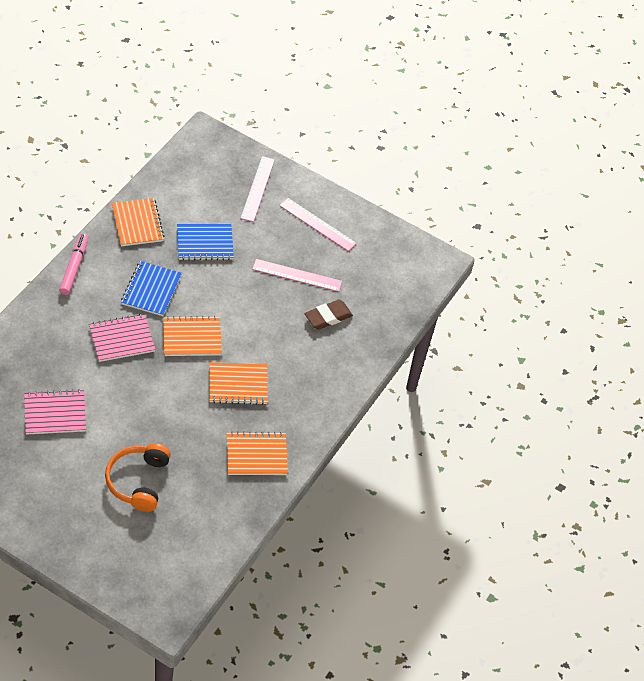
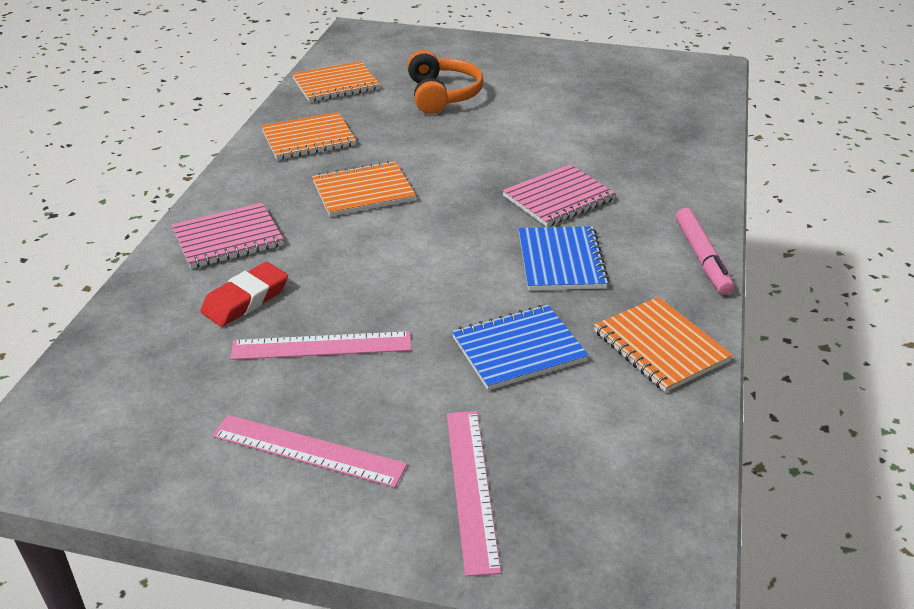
camera: 170 degrees right, 15 degrees down
pink notebook [24,389,86,435] -> pink notebook moved to [172,203,284,269]
orange notebook [163,316,222,356] -> orange notebook moved to [292,61,380,102]
brown eraser [305,300,353,330] -> red eraser [200,262,288,327]

